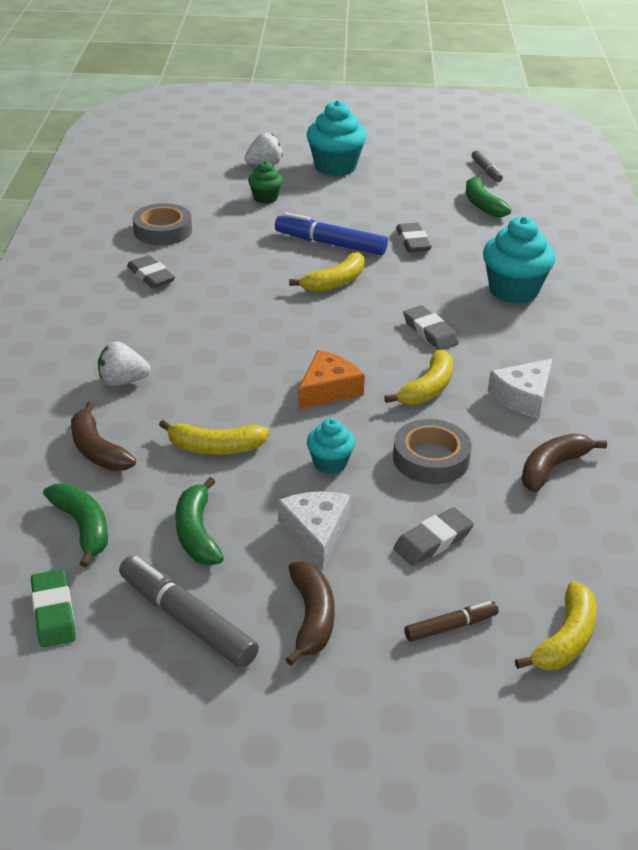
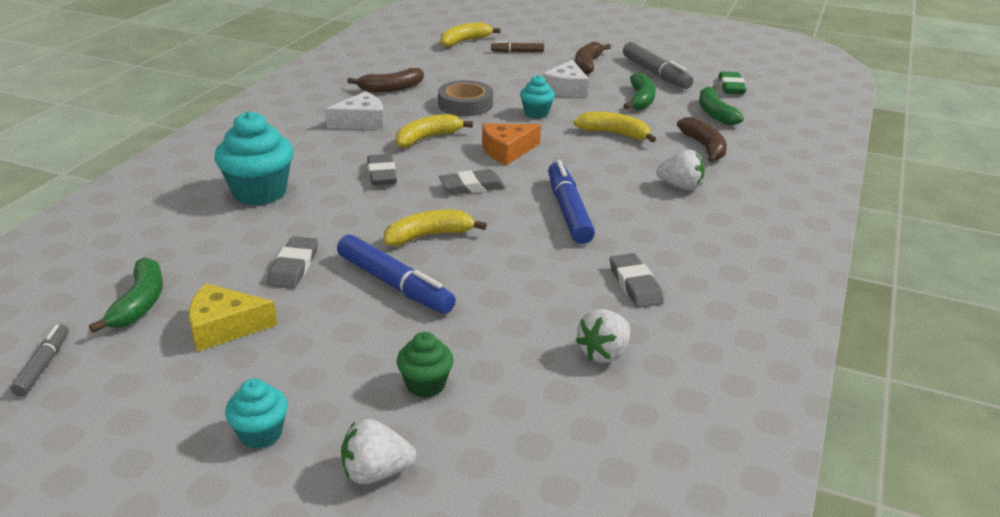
camera: 160 degrees left, 5 degrees down
grey tape [132,203,192,245] -> white strawberry [576,309,630,363]
turquoise cupcake [306,100,367,176] -> turquoise cupcake [225,379,288,449], size x0.55
grey eraser [393,507,474,566] -> grey eraser moved to [439,169,505,195]
none -> yellow cheese [189,283,277,351]
none -> blue marker [548,160,595,244]

